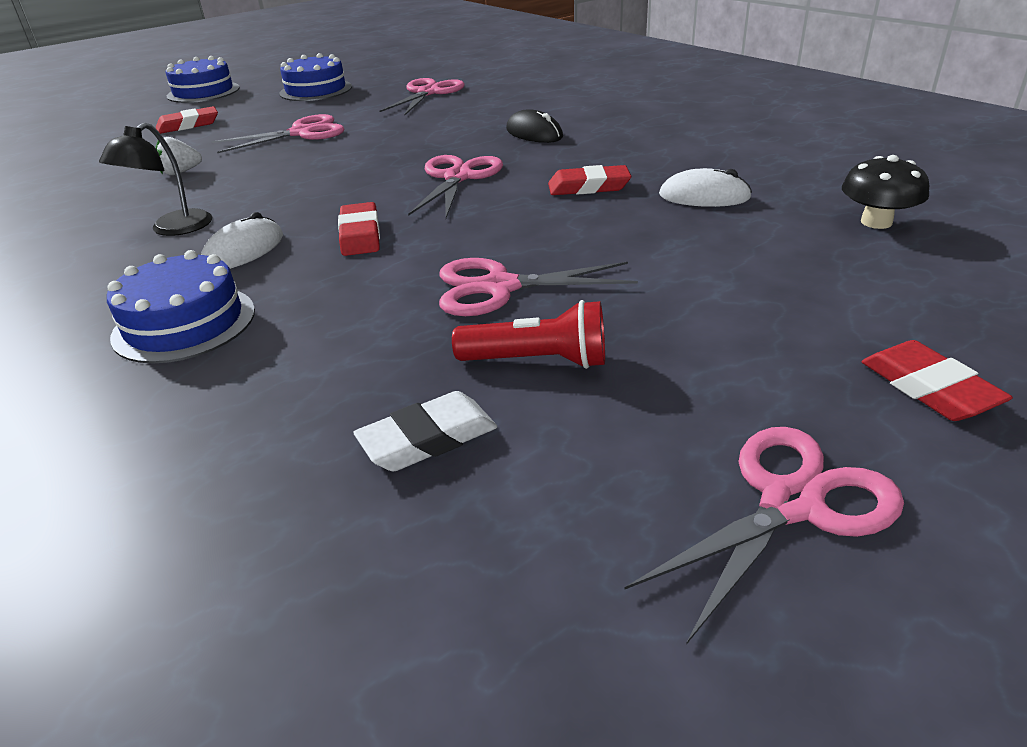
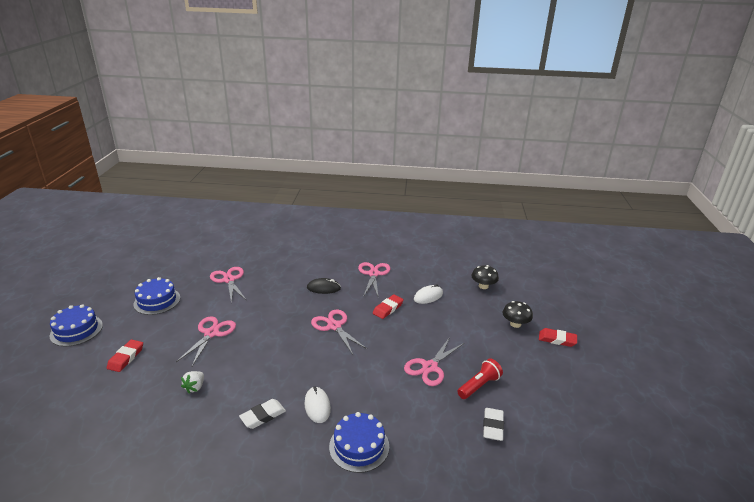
camera: 50 degrees left, 5 degrees down
black lamp [99,123,212,236] -> white eraser [239,399,286,429]
red eraser [338,202,380,256] -> none
pink scissors [624,427,904,645] -> pink scissors moved to [358,262,390,298]
none -> black mushroom [502,301,533,328]

